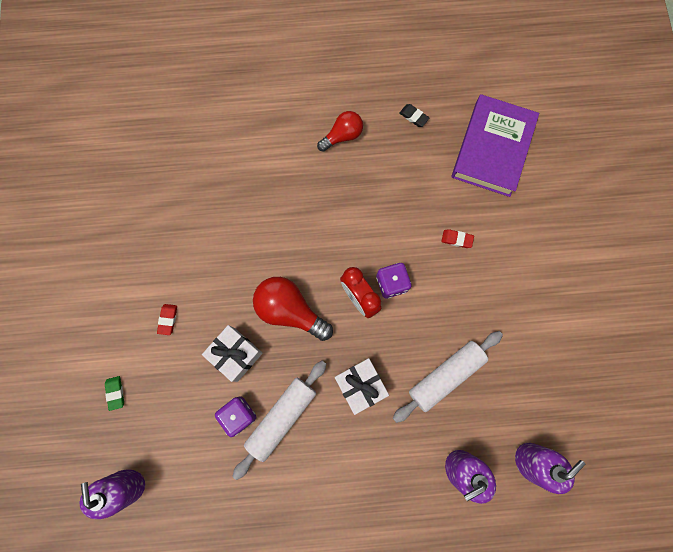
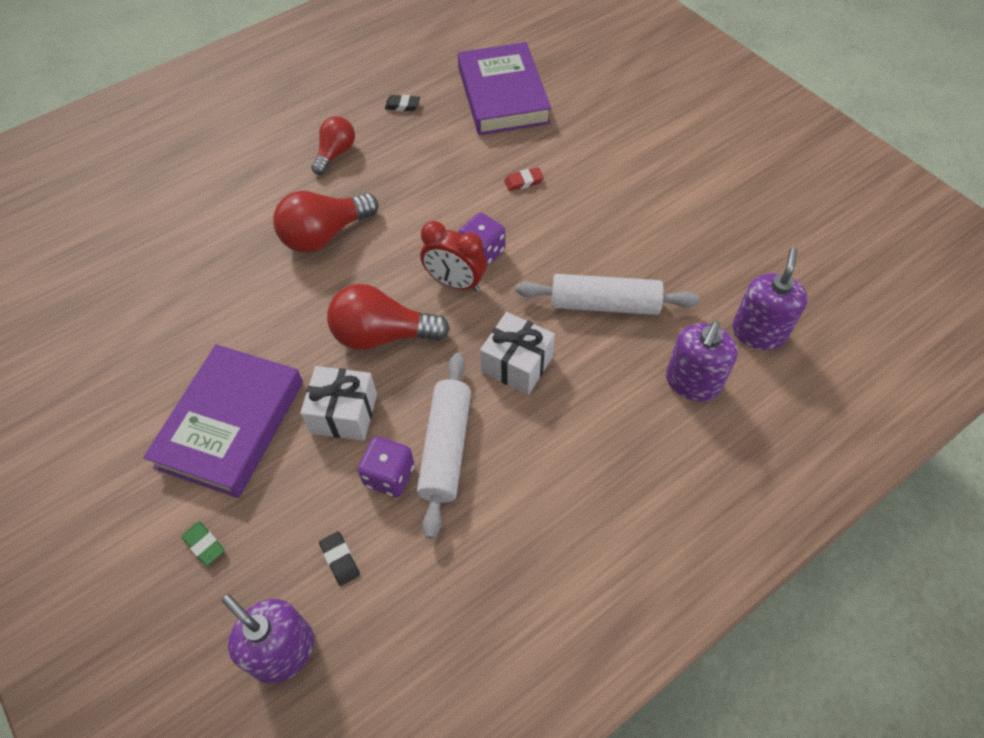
camera: 30 degrees left, 20 degrees down
red eraser [157,304,177,335] -> purple book [143,344,303,498]
white rolling pin [393,331,503,423] -> white rolling pin turned 75 degrees clockwise [516,274,699,315]
none -> red light bulb [273,191,379,253]
none -> black eraser [319,531,360,586]

